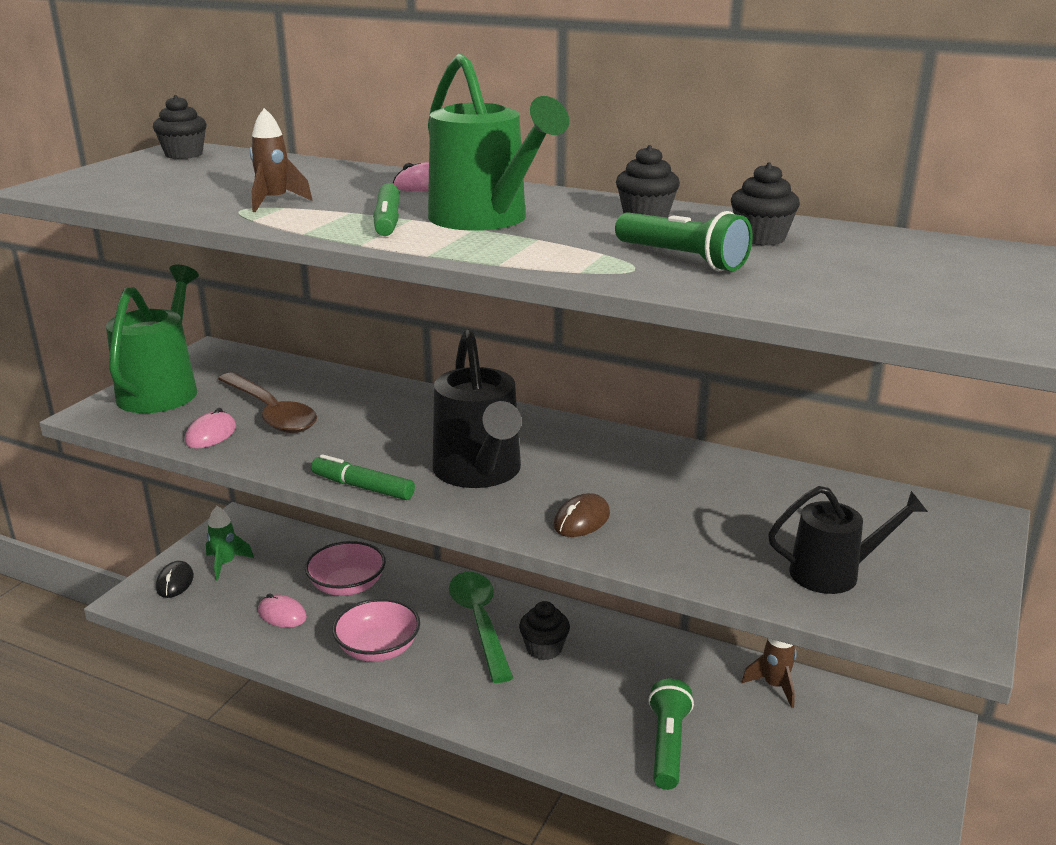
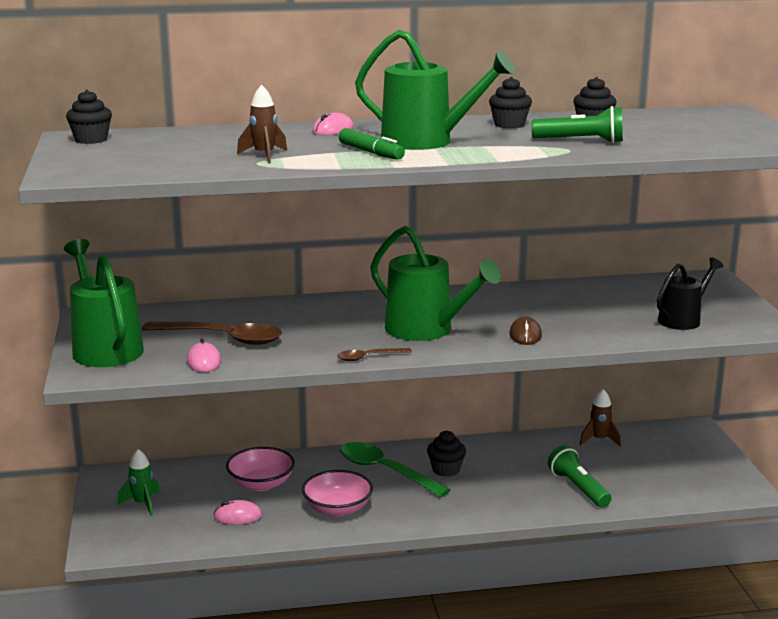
camera: 35 degrees left, 5 degrees down
black mouse [156,561,194,598] -> none
green marker [311,454,415,500] -> brown spoon [337,348,412,361]
black watering can [432,329,522,488] -> green watering can [370,226,501,341]

